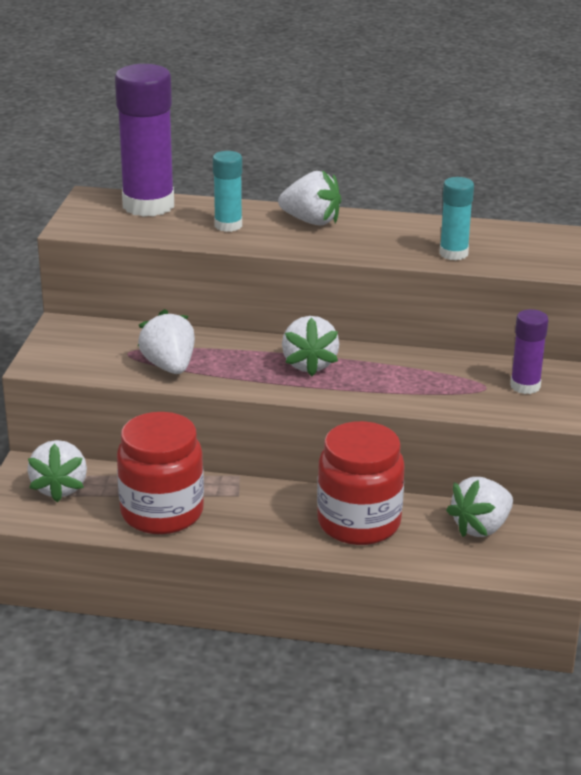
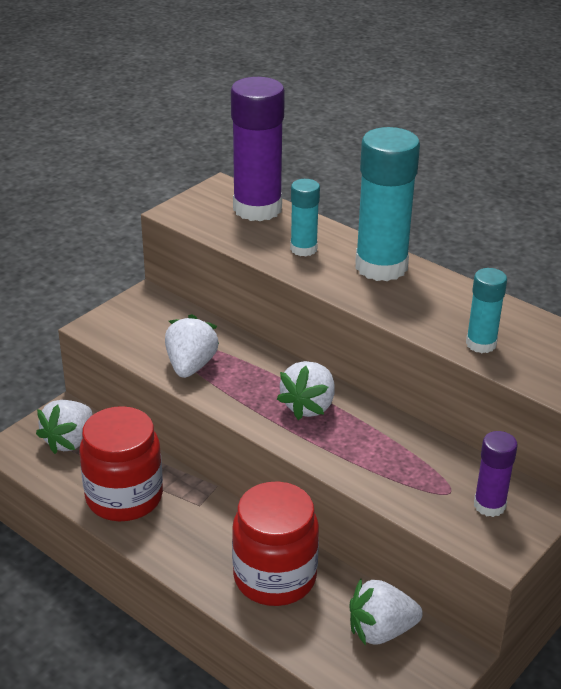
camera: 30 degrees right, 5 degrees up
white strawberry [278,170,341,225] -> turquoise glue stick [355,127,420,281]

